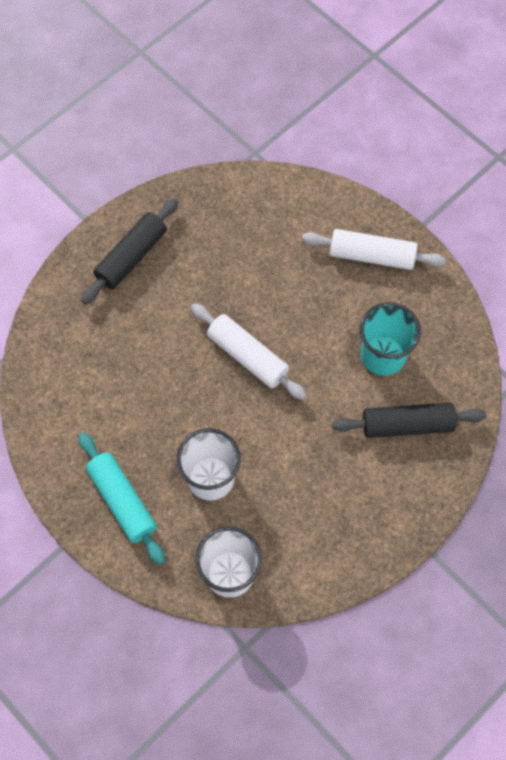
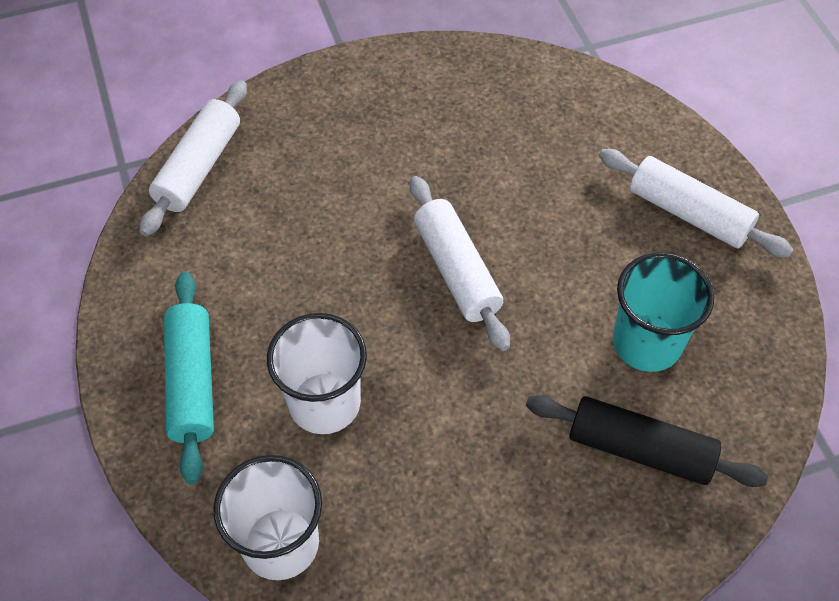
camera: 25 degrees right, 10 degrees down
black rolling pin [81,199,178,304] -> none
none -> white rolling pin [139,80,247,236]

